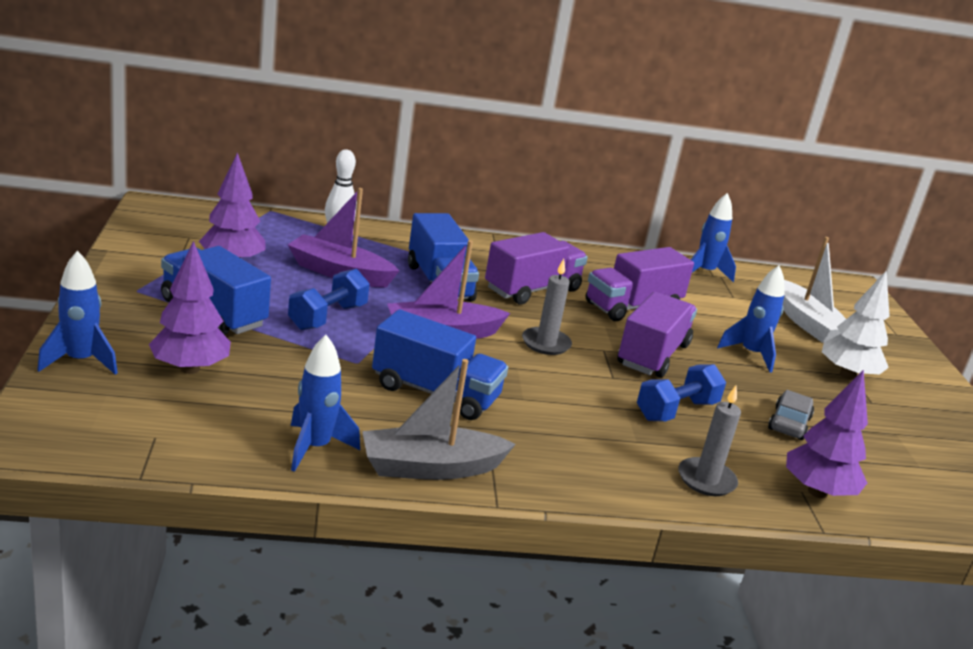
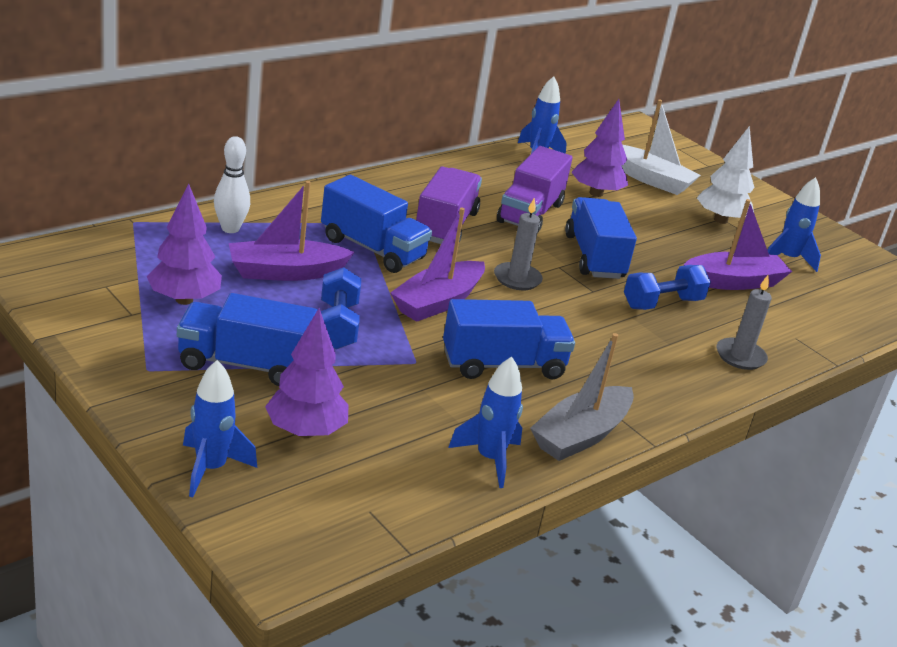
camera: 35 degrees left, 5 degrees up
purple truck [617,292,697,378] -> blue truck [565,197,637,279]
blue dumbbell [637,364,726,422] -> blue dumbbell turned 45 degrees clockwise [624,265,711,310]
blue rocket [717,265,784,373] -> blue rocket moved to [768,177,821,272]
grey car [768,390,814,440] -> purple boat [684,199,792,290]
purple tree [786,370,868,498] -> purple tree moved to [571,99,628,197]

